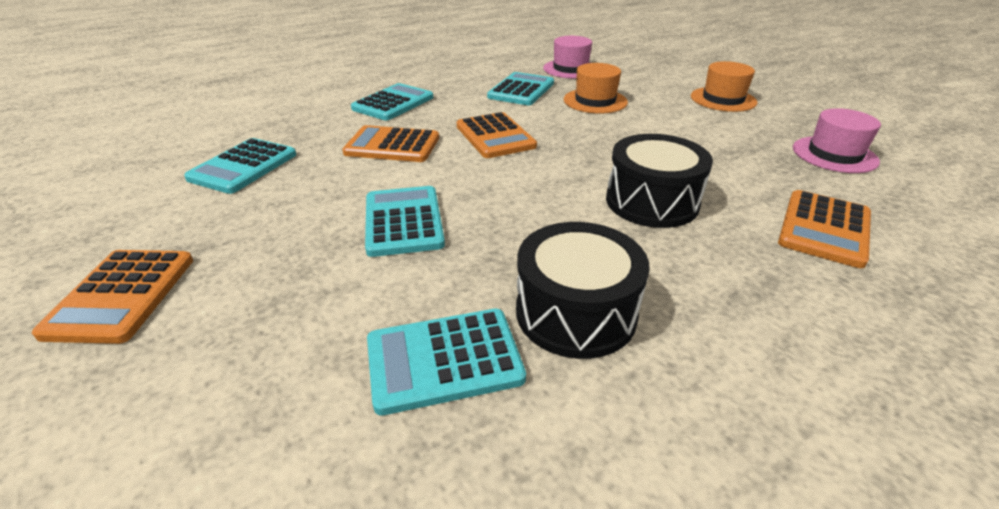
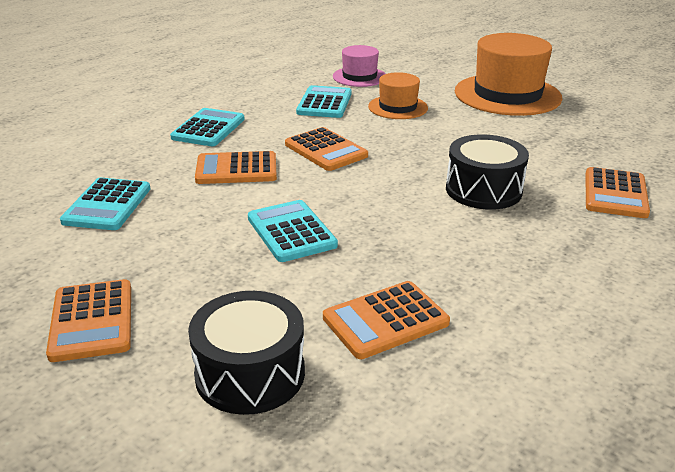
camera: 15 degrees left, 5 degrees down
turquoise calculator [367,308,526,416] -> orange calculator [323,281,450,359]
black drum [516,222,650,359] -> black drum moved to [188,291,305,415]
orange hat [691,61,758,112] -> orange hat [455,33,562,116], size x1.84
pink hat [793,108,881,173] -> none

